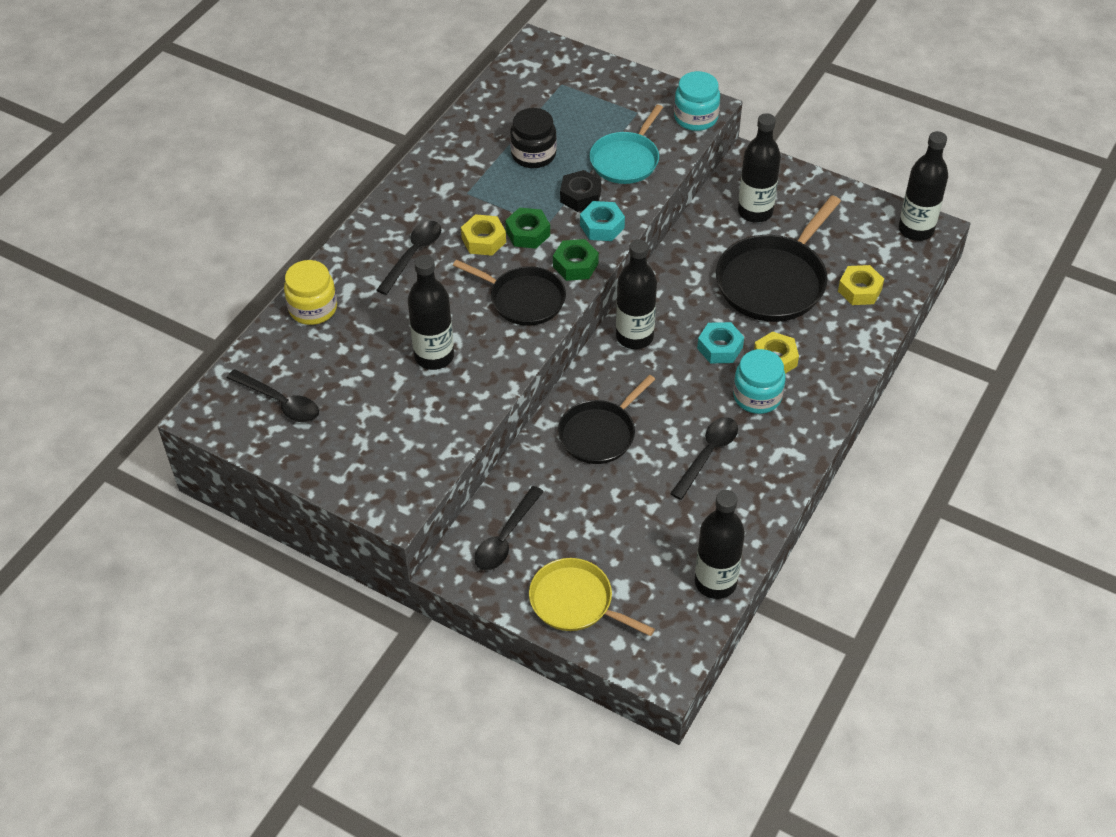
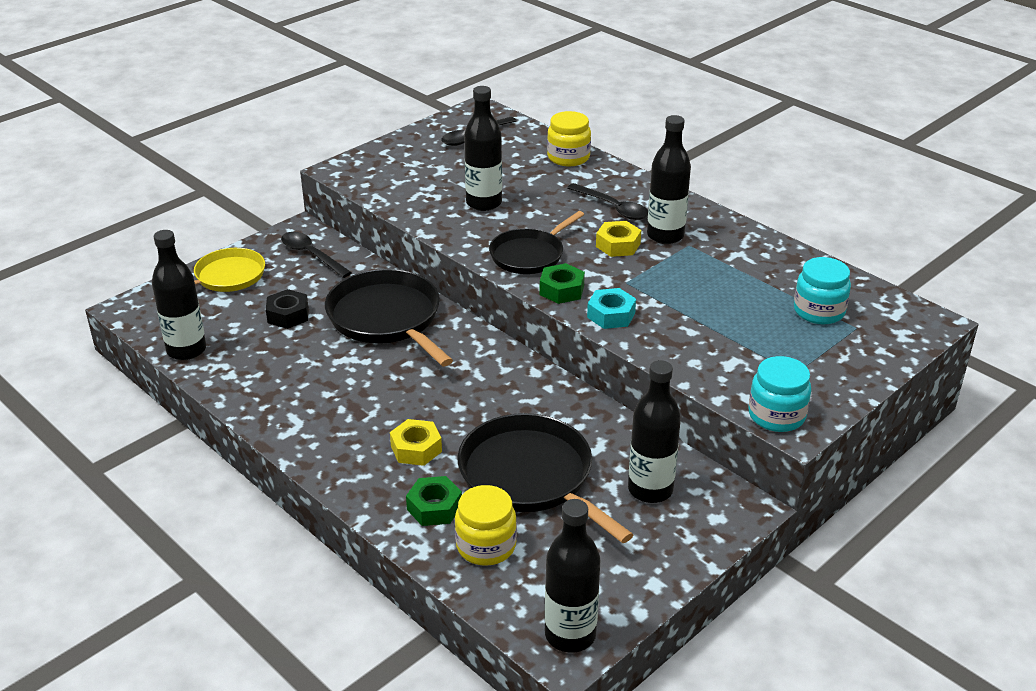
camera: 105 degrees right, 15 degrees down
green nut [505,208,550,249] -> green nut moved to [406,476,462,526]
black jar [510,108,557,168] -> none
black pan [558,375,655,464] -> black pan [325,269,453,366], size x1.55
black nut [560,170,601,212] -> black nut moved to [266,289,309,329]
turquoise pan [590,104,663,184] -> none
black bottle [616,239,657,349] -> black bottle moved to [647,115,691,244]
black spoon [670,417,738,500] -> none
turquoise nut [697,322,744,363] -> none
turquoise jar [733,349,786,414] -> turquoise jar moved to [794,257,851,324]
yellow nut [838,265,884,305] -> yellow jar [455,485,517,566]

